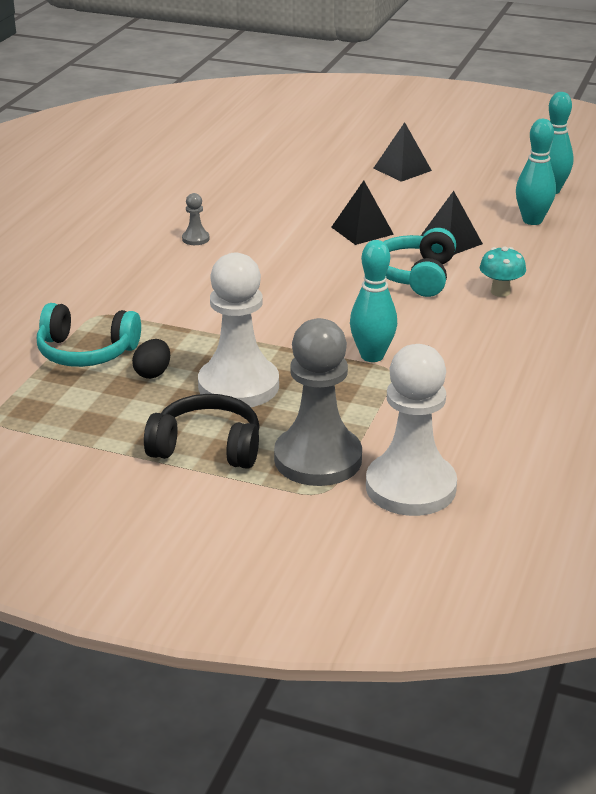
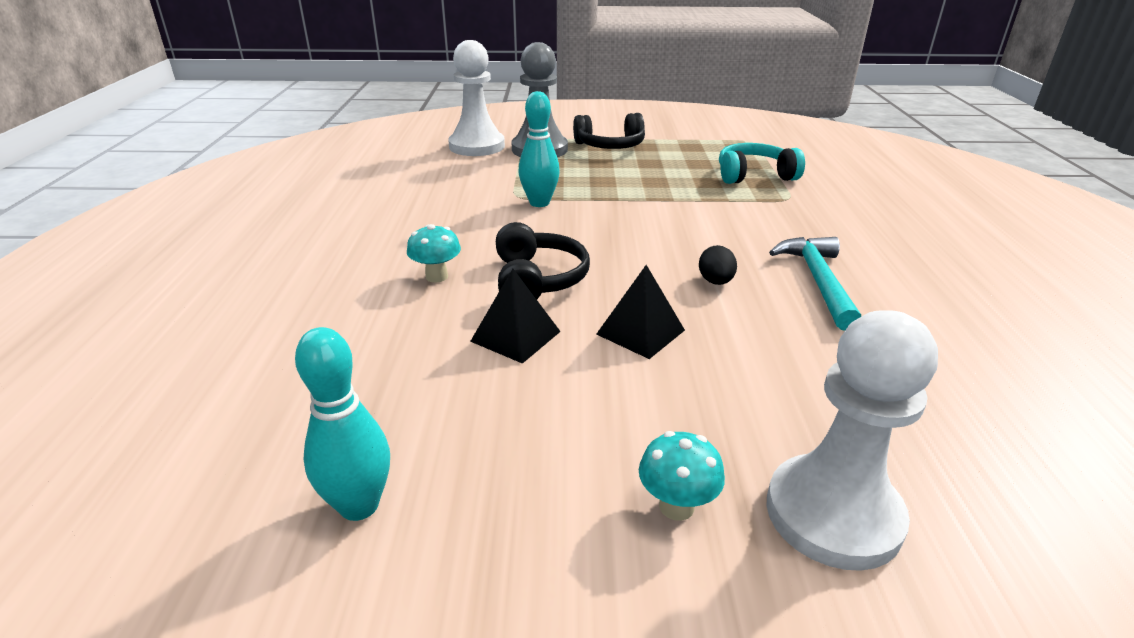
camera: 160 degrees right, 0 degrees up
black egg [132,339,170,379] -> black egg moved to [699,245,737,285]
grey pawn [182,193,209,245] -> turquoise hammer [769,237,861,330]
white pawn [198,253,279,407] -> white pawn moved to [766,310,938,571]
black pyramid [373,122,432,182] -> turquoise mushroom [639,431,725,521]
turquoise headphones [383,228,456,297] -> black headphones [496,222,590,299]
turquoise bowling pin [516,119,556,225] -> none

